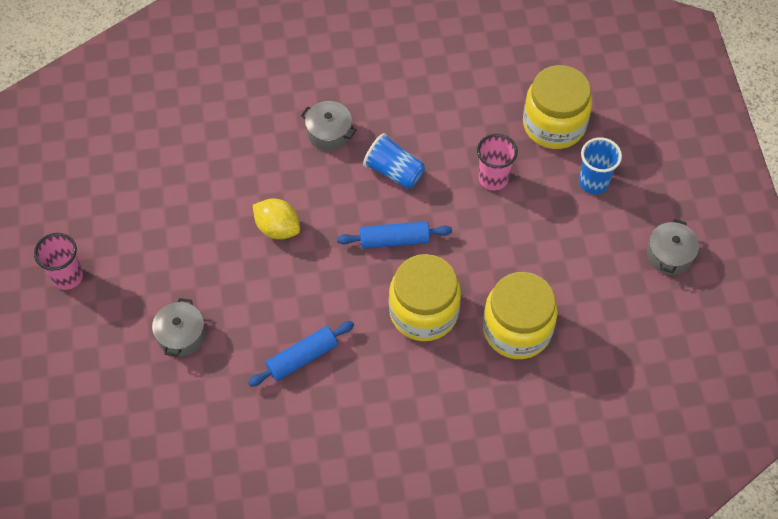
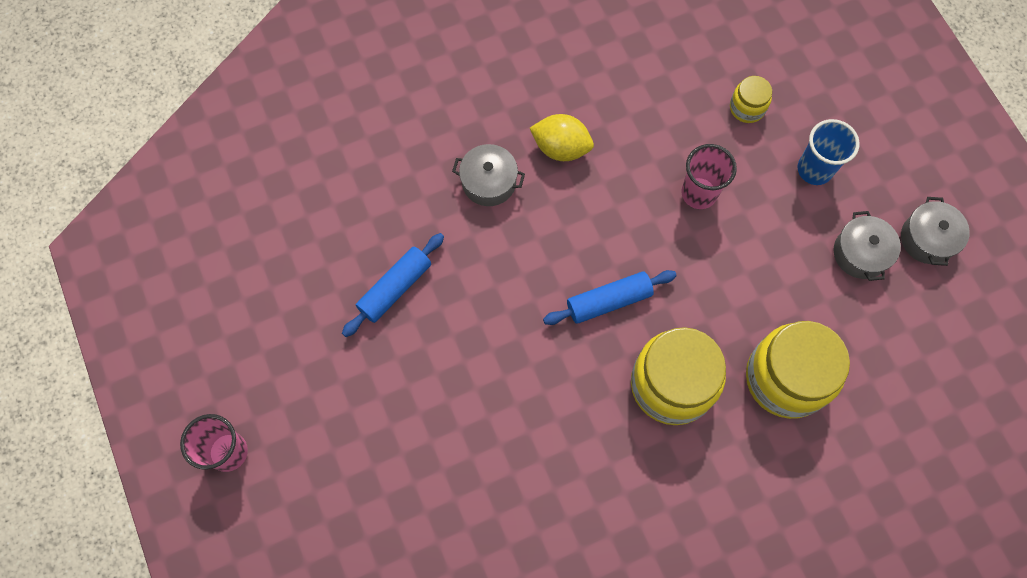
camera: 15 degrees left, 10 degrees up
grey pot [152,298,205,357] -> grey pot moved to [834,211,901,281]
blue rolling pin [248,321,354,387] -> blue rolling pin moved to [342,233,444,337]
yellow lemon [253,198,300,239] -> yellow lemon moved to [530,114,594,161]
blue cup [363,133,425,189] -> none
yellow jar [523,65,592,149] -> yellow jar [730,76,772,123], size x0.48

